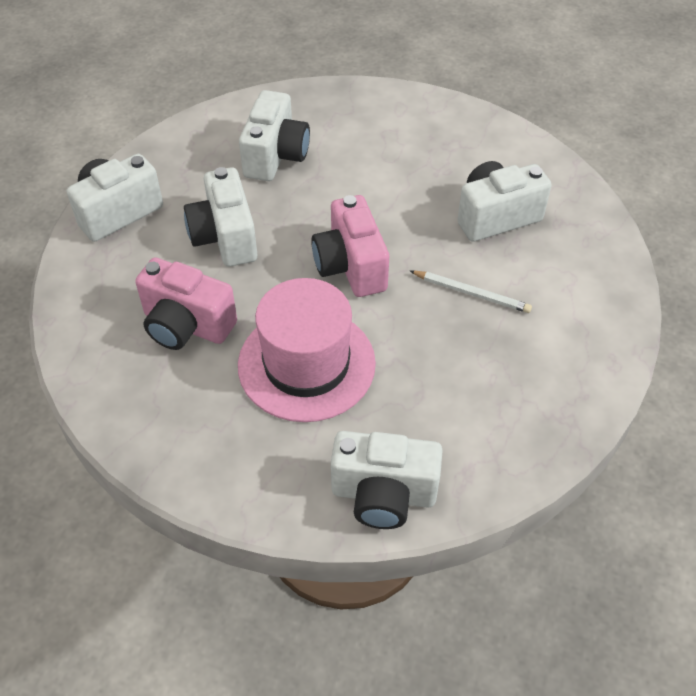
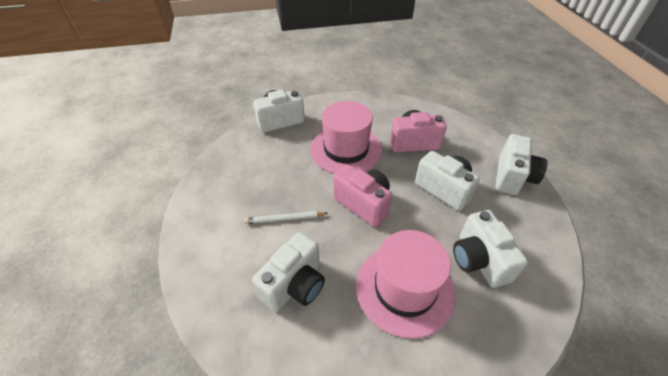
camera: 150 degrees right, 5 degrees down
none -> pink hat [356,230,455,339]

